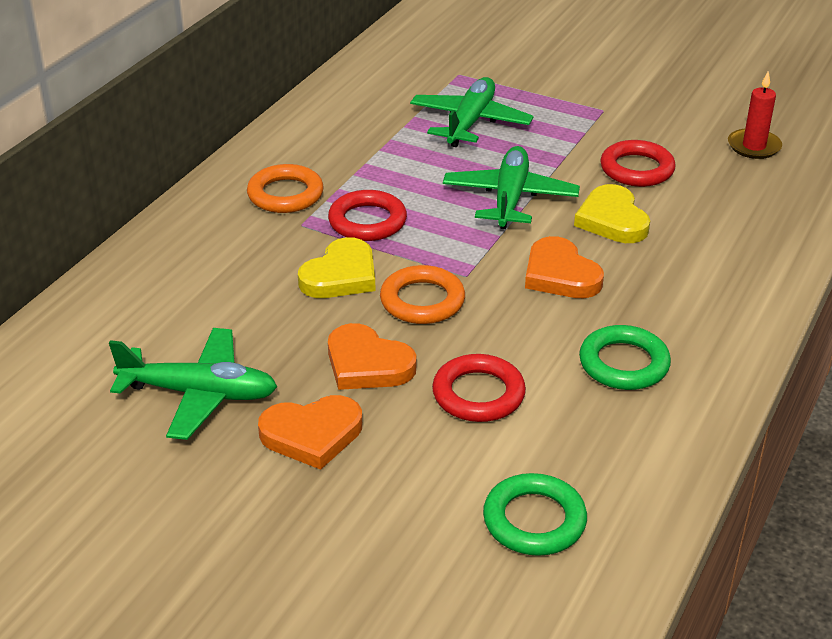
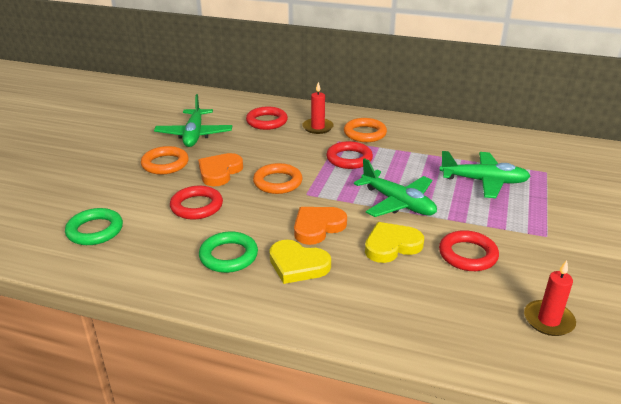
camera: 80 degrees right, 5 degrees down
orange heart [258,395,362,470] -> orange ring [141,146,189,175]
yellow heart [298,237,376,298] -> yellow heart moved to [270,240,331,284]
green plane [443,146,580,229] -> green plane turned 45 degrees clockwise [354,158,437,217]
none -> red ring [246,107,288,130]
none -> red candle [302,82,334,134]

